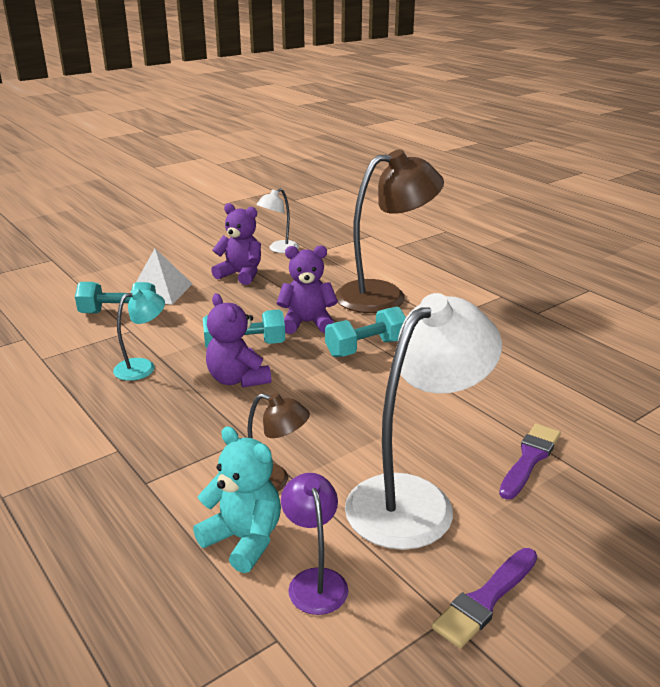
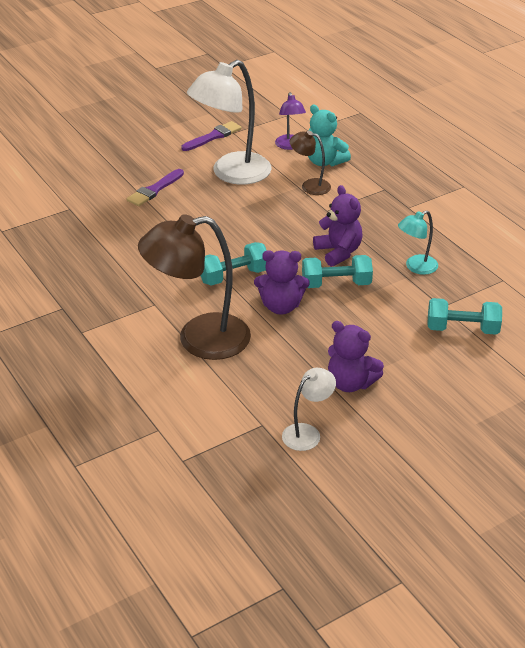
camera: 175 degrees left, 10 degrees up
white pyramid [130,248,193,305] -> none

